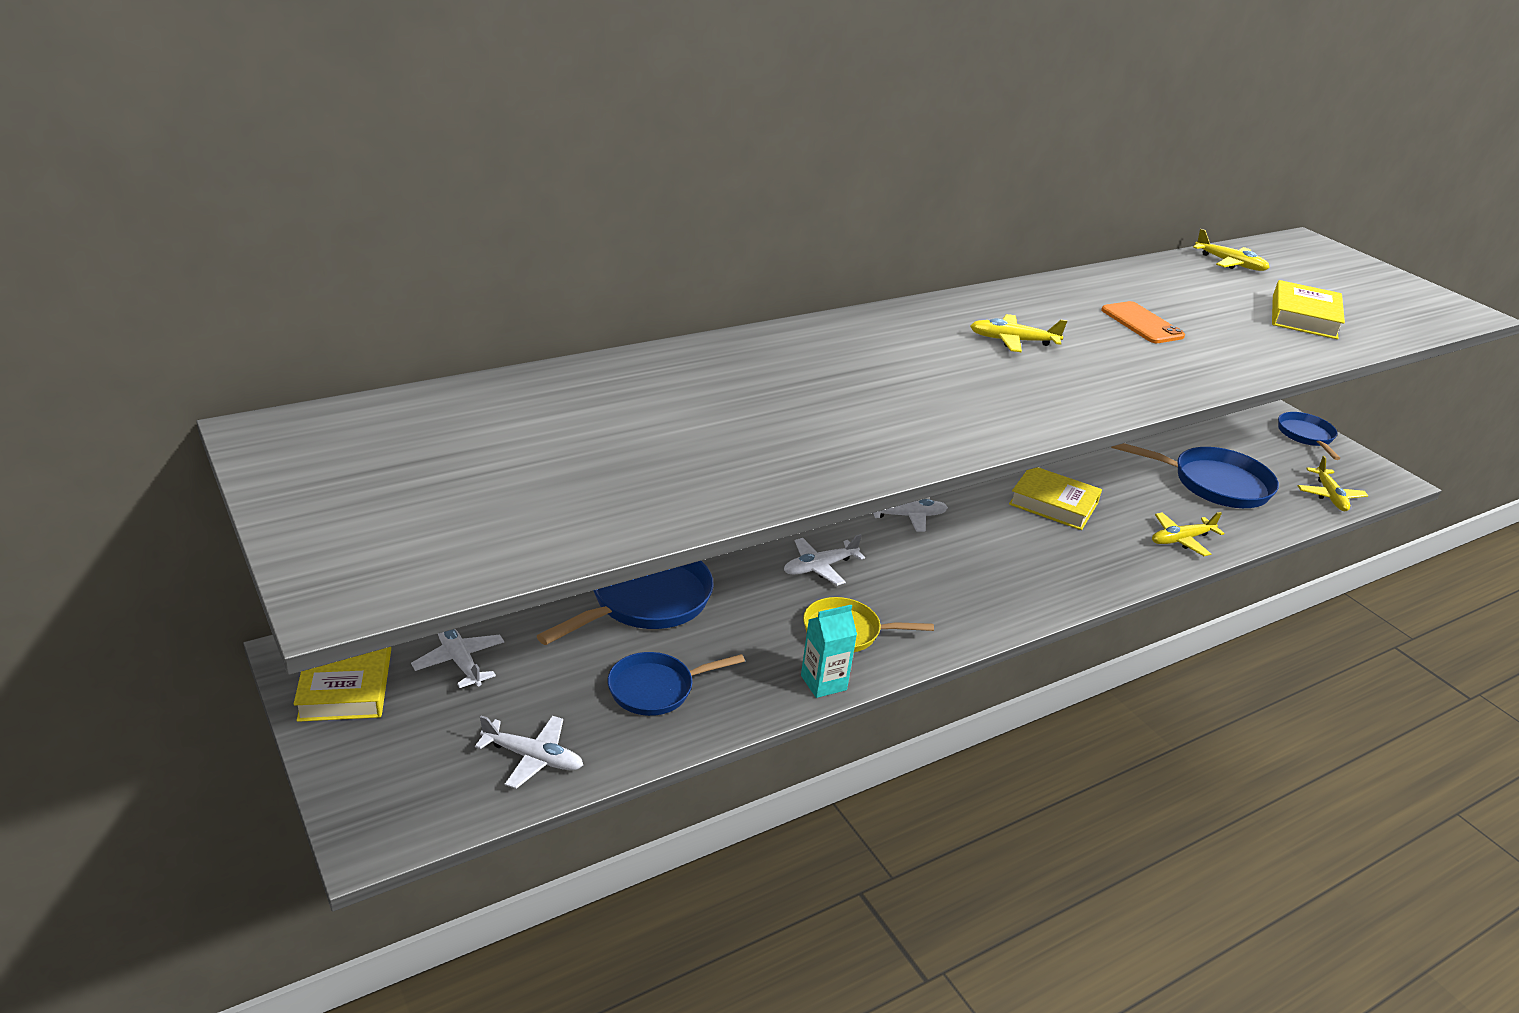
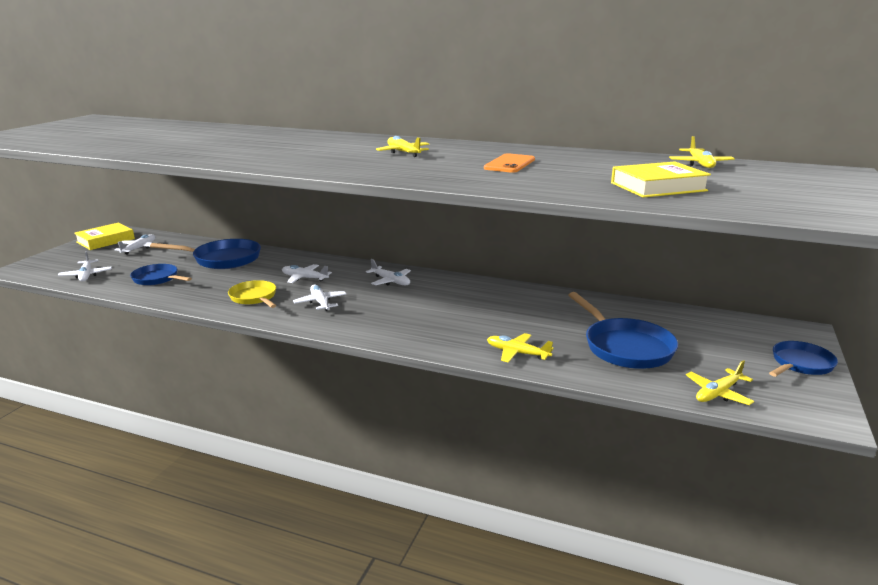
camera: 55 degrees right, 10 degrees down
turquoise carton [801,605,857,698] -> none
yellow book [1009,467,1102,530] -> none
none -> white plane [293,284,347,311]

